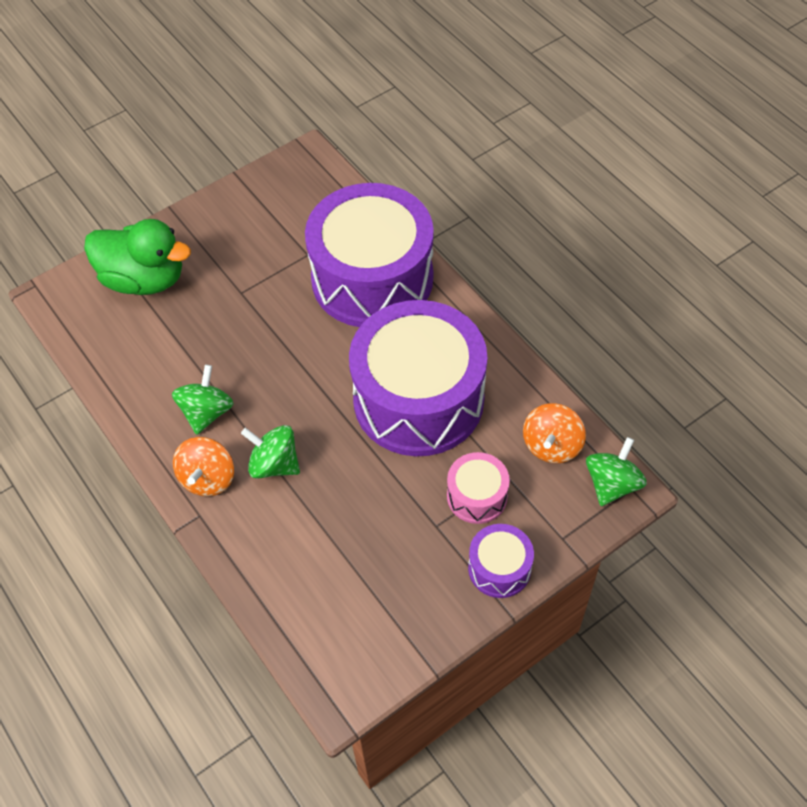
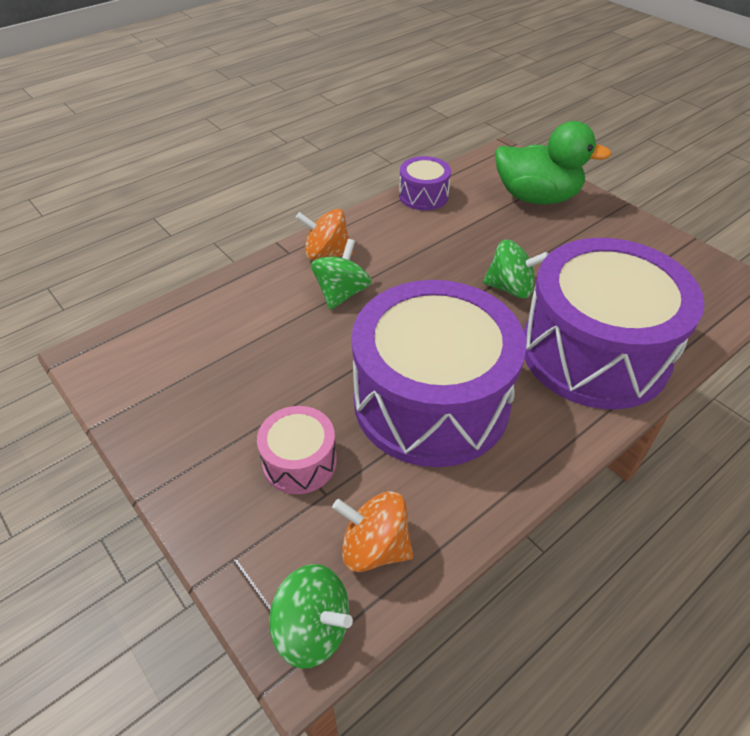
camera: 85 degrees right, 10 degrees down
green duck [84,219,191,295] -> green duck turned 90 degrees counterclockwise [495,121,612,204]
green spinning top [172,365,233,435] -> green spinning top moved to [483,239,548,298]
purple drum [468,524,534,598] -> purple drum moved to [399,156,451,210]

